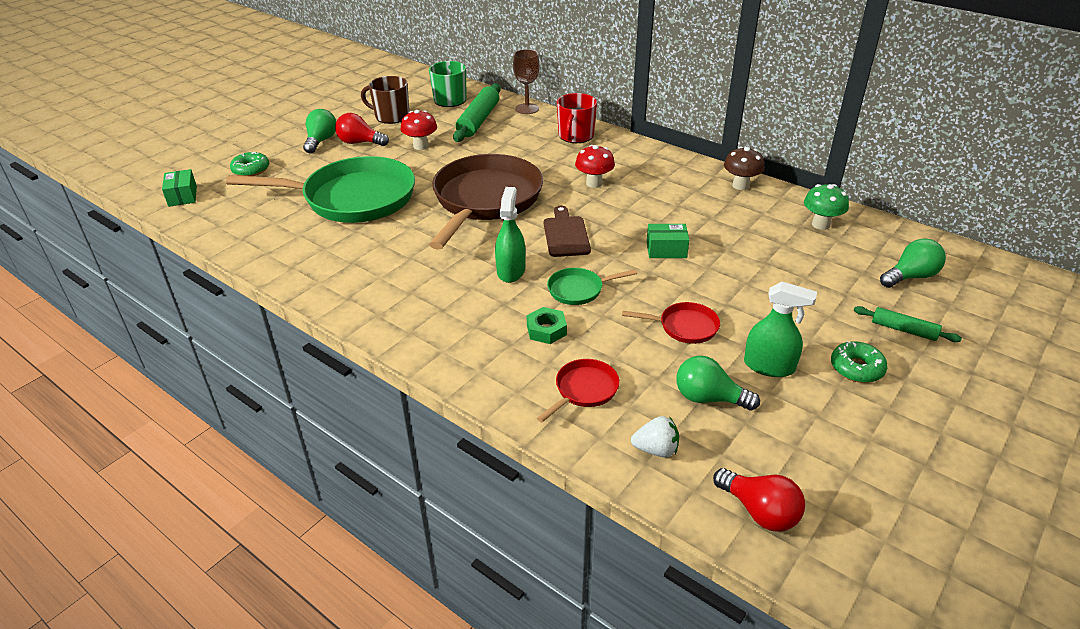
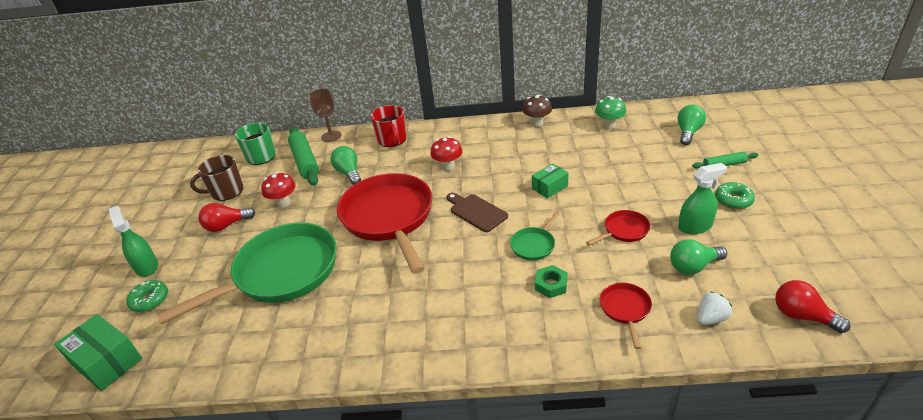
camera: 35 degrees left, 0 degrees up
green box [162,169,197,207] -> green box [54,314,142,391], size x1.59
green light bulb [303,109,336,154] -> green light bulb moved to [330,146,361,185]
brown pan [429,154,543,250] -> red pan [337,173,432,274]
green spray bottle [495,187,526,283] -> green spray bottle moved to [109,206,158,277]
red light bulb [713,468,805,532] -> red light bulb turned 150 degrees counterclockwise [775,280,851,333]

